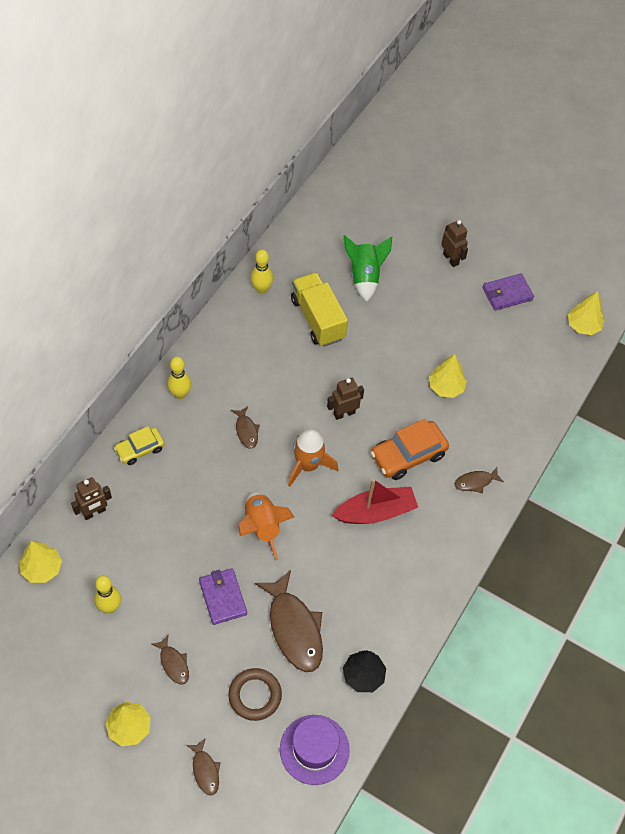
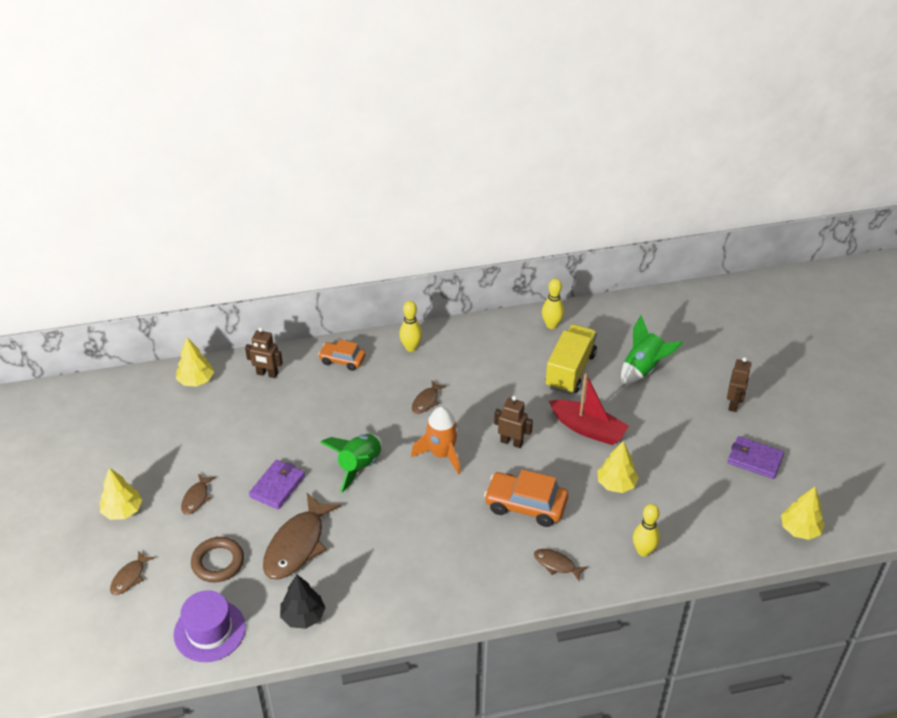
camera: 50 degrees right, 15 degrees down
yellow bowling pin [94,576,121,613] -> yellow bowling pin moved to [633,504,660,557]
yellow car [114,426,164,465] -> orange car [318,340,366,371]
orange rocket [238,492,294,560] -> green rocket [320,434,382,493]
red boat [331,479,418,524] -> red boat moved to [549,373,629,445]

